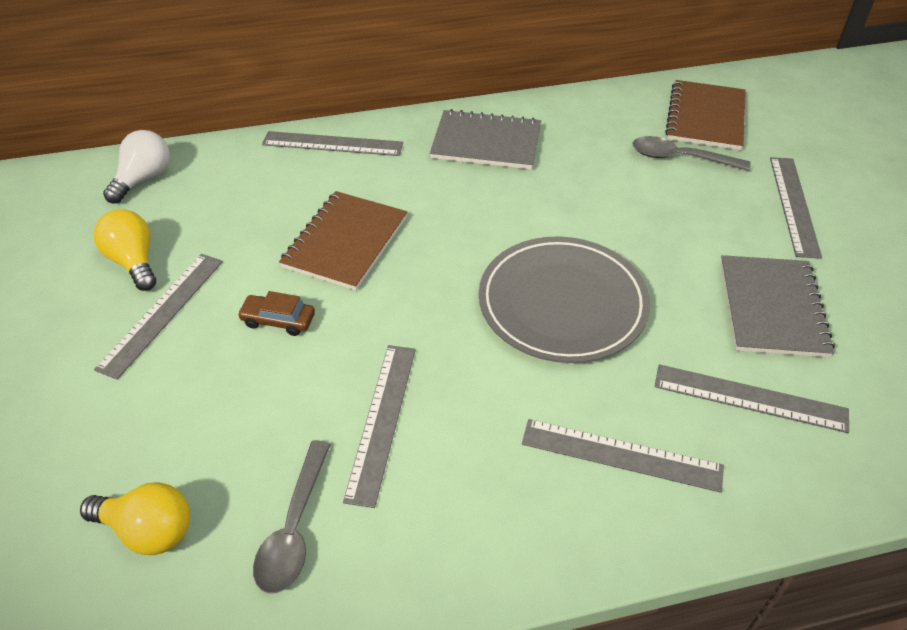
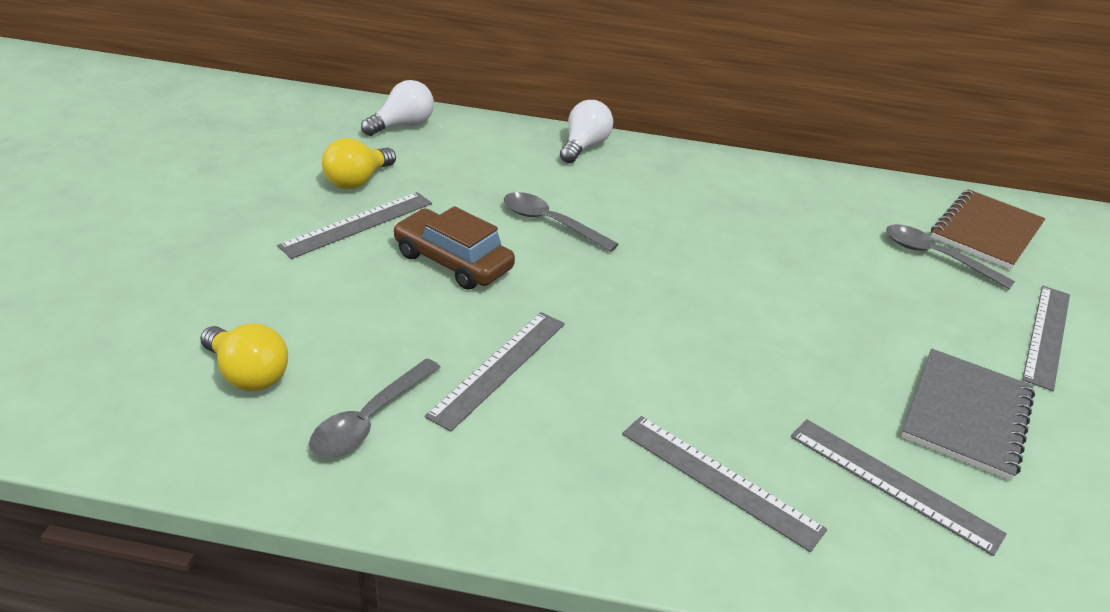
camera: 20 degrees right, 10 degrees down
yellow light bulb [94,209,156,291] -> yellow light bulb turned 135 degrees counterclockwise [322,138,396,189]
brown car [237,291,315,336] -> brown car [393,206,515,290], size x1.73
grey ruler [262,131,403,156] -> white light bulb [560,100,613,163]
brown notebook [279,191,407,291] -> grey spoon [504,192,618,252]
grey notebook [430,109,541,170] -> none
grey plate [479,236,650,363] -> none

